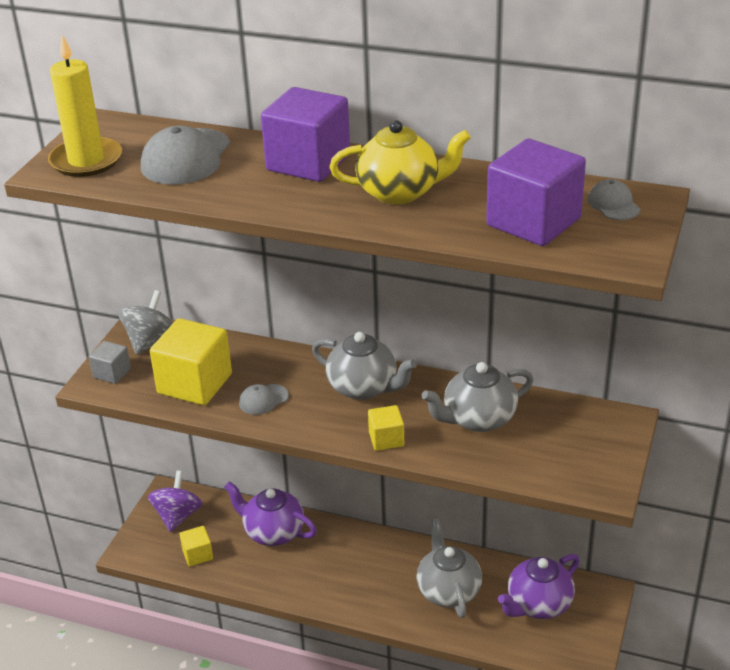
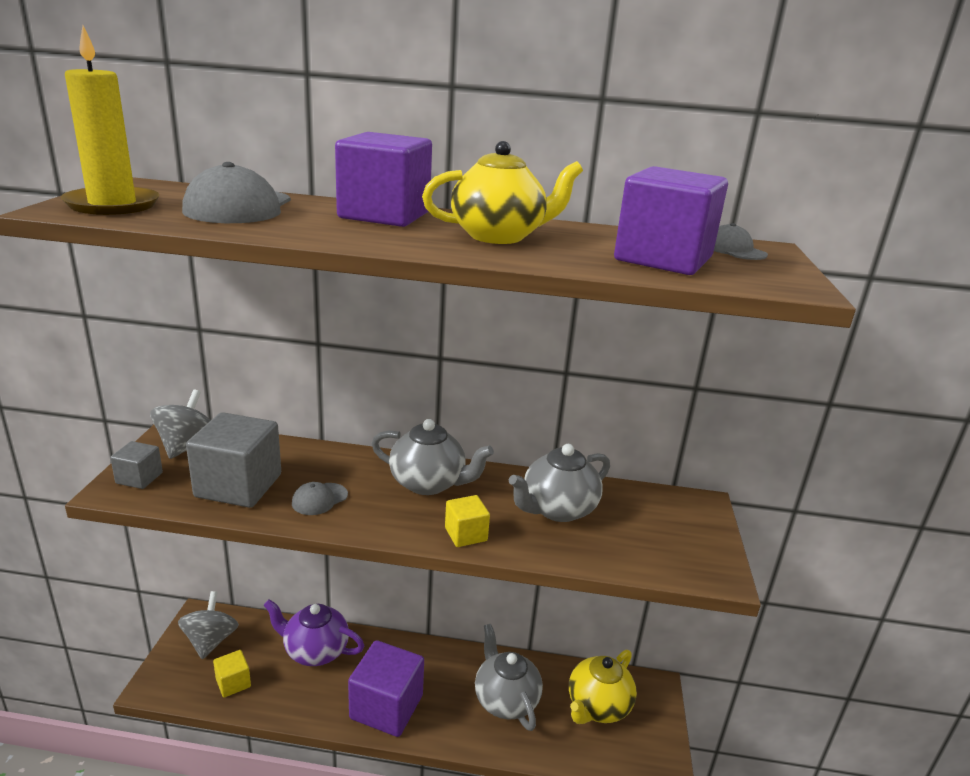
camera: 15 degrees left, 10 degrees down
purple spinning top [148,470,203,532] -> grey spinning top [178,591,239,659]
yellow cube [150,318,232,405] -> grey cube [186,412,281,508]
purple teapot [498,554,580,619] -> yellow teapot [569,650,637,724]
none -> purple cube [348,640,424,737]

